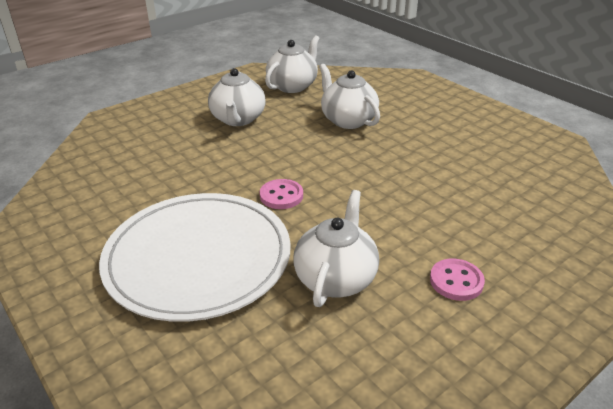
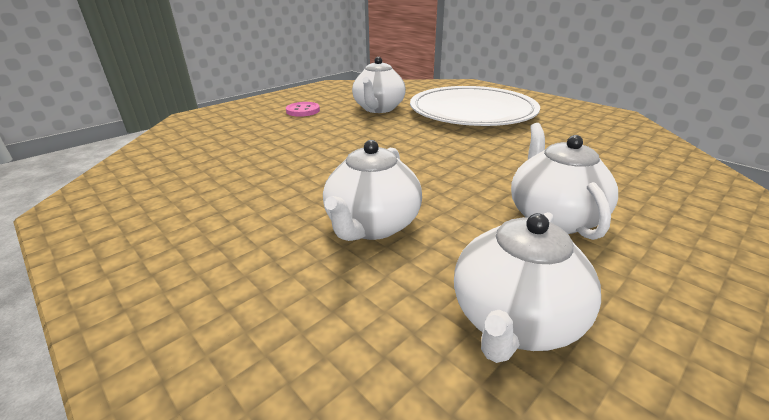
camera: 175 degrees right, 5 degrees down
pink button [260,179,303,209] -> none
white teapot [319,64,380,129] -> white teapot turned 60 degrees clockwise [323,140,422,241]

